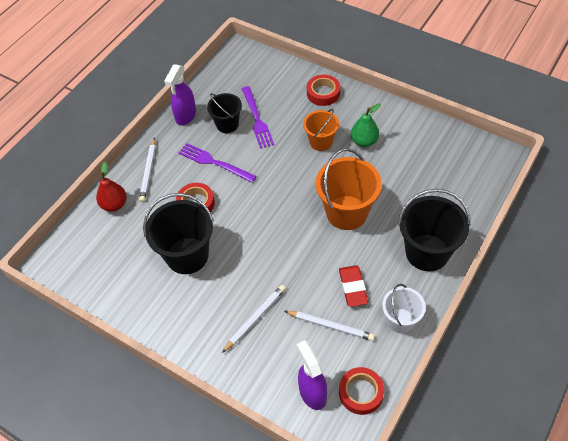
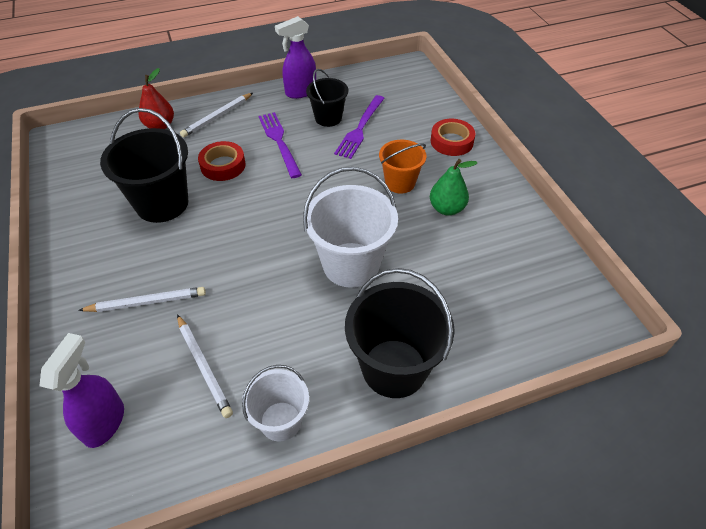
camera: 35 degrees right, 5 degrees down
orange bucket [316,148,382,230] -> white bucket [303,167,398,288]
red eraser [339,265,368,307] -> none
red tape [339,367,384,415] -> none

